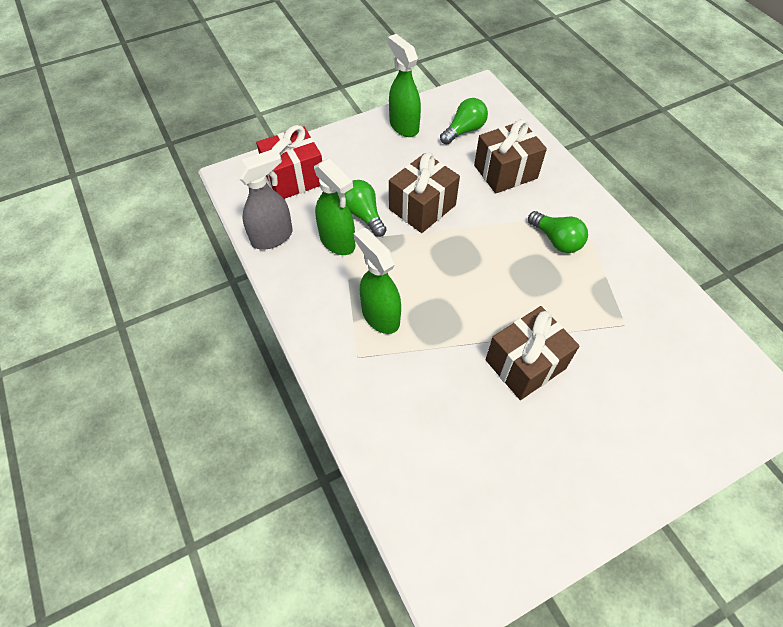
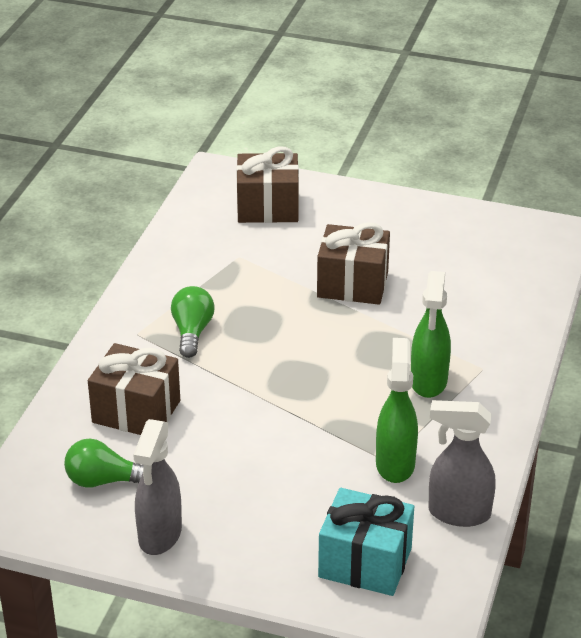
camera: 135 degrees left, 20 degrees down
red gift [256,125,322,199] -> turquoise gift [318,488,414,596]
green light bulb [344,180,386,237] -> none
green spray bottle [388,34,421,137] -> grey spray bottle [133,419,182,555]
brown gift [389,153,460,233] -> brown gift moved to [236,147,299,223]

